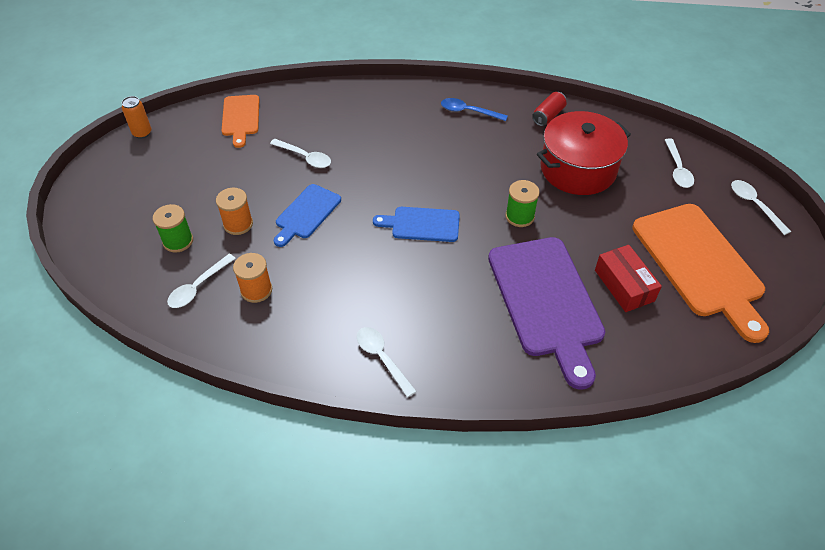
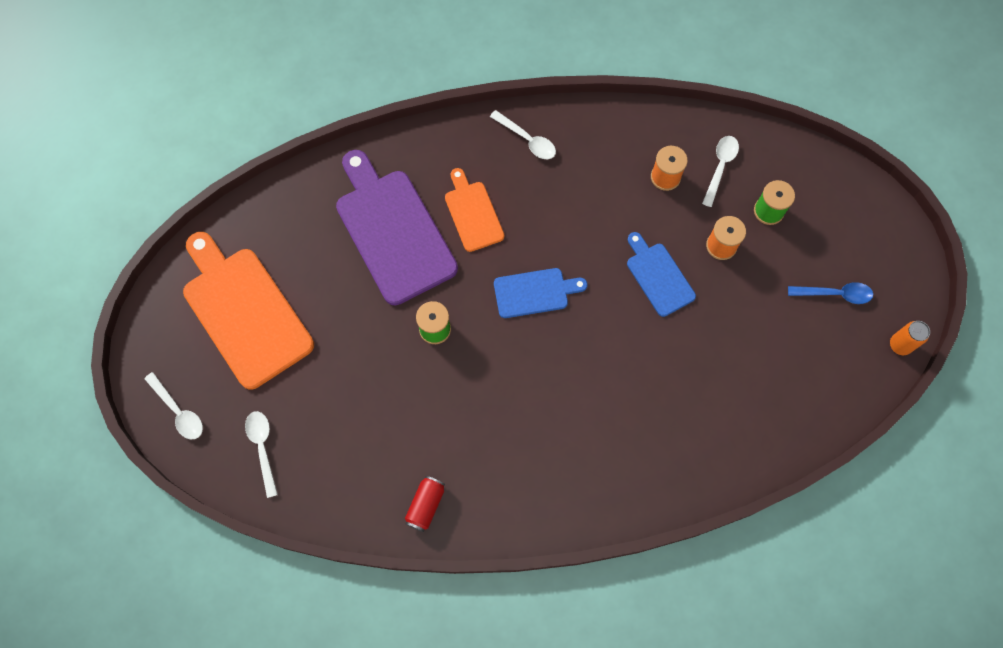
camera: 165 degrees right, 20 degrees up
orange cutting board [221,95,259,148] -> orange cutting board moved to [445,168,504,252]
white spoon [270,139,331,168] -> none
blue cutting board [274,184,341,247] -> blue cutting board turned 45 degrees counterclockwise [627,232,696,317]
blue spoon [441,98,508,121] -> blue spoon moved to [788,282,873,304]
red pot [537,111,631,195] -> none
red box [595,245,662,312] -> none

